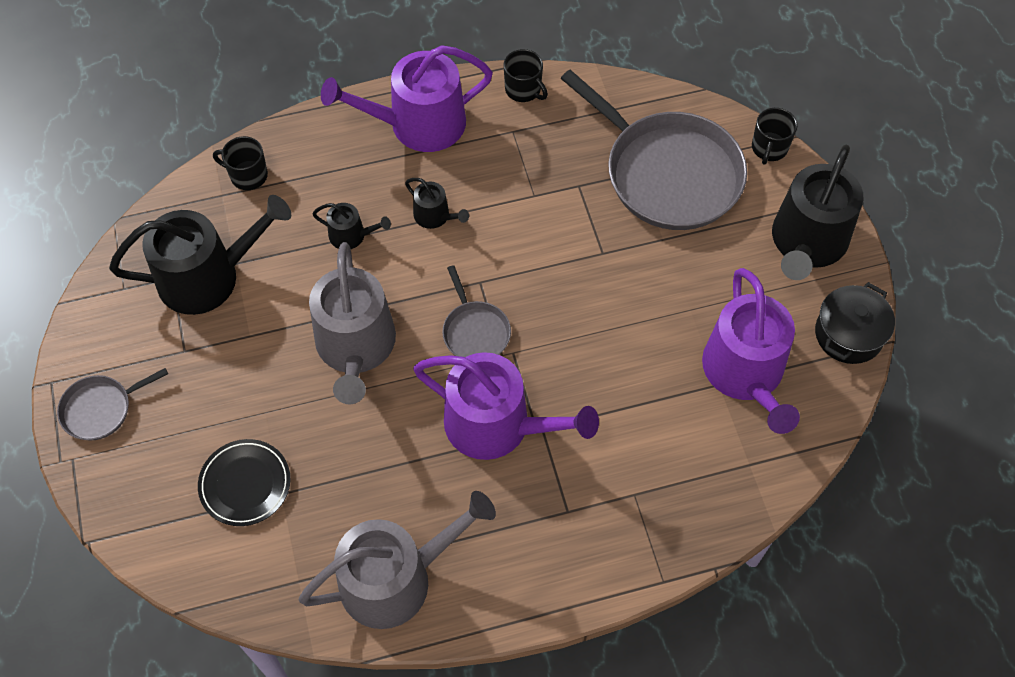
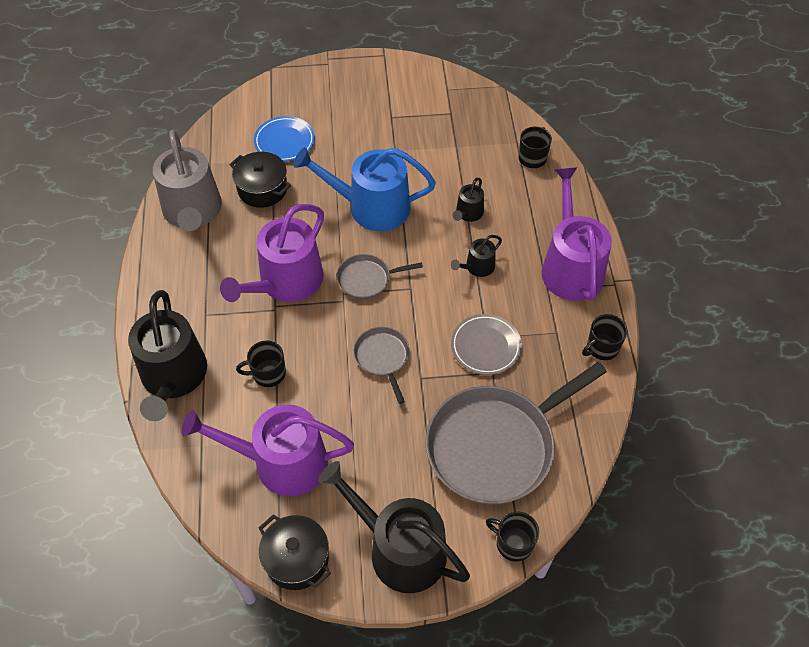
camera: 100 degrees right, 5 degrees down
grey pan [57,368,168,441] -> grey pan moved to [353,327,409,404]
black watering can [109,195,291,315] -> black watering can moved to [128,290,207,421]
black plate [198,439,291,526] -> blue plate [254,116,315,162]
grey watering can [309,242,396,404] -> blue watering can [294,147,436,231]
none -> black pot [230,152,291,208]
none -> black mug [236,341,286,387]
none -> grey plate [451,314,522,375]

